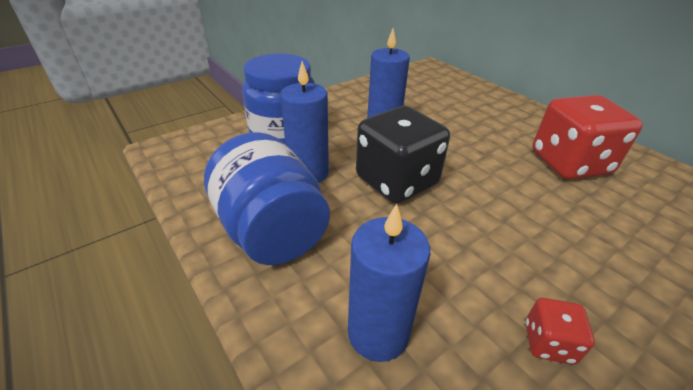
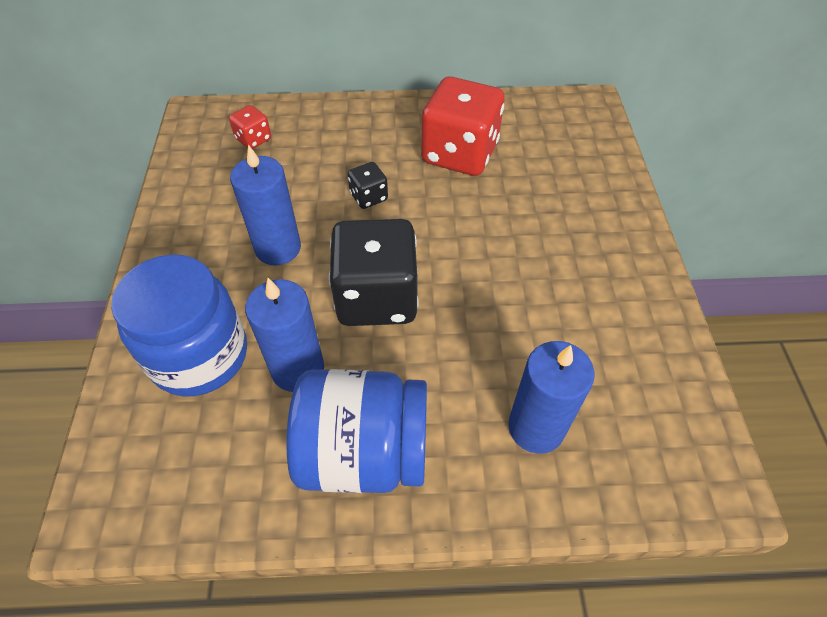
camera: 55 degrees left, 15 degrees up
red dice [526,298,595,365] -> red dice moved to [229,105,271,149]
none -> black dice [348,162,388,209]

